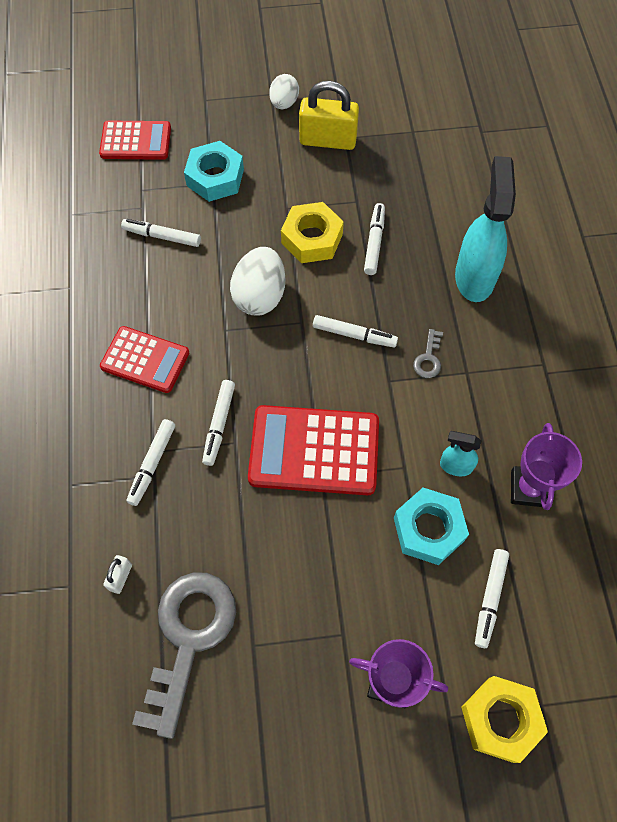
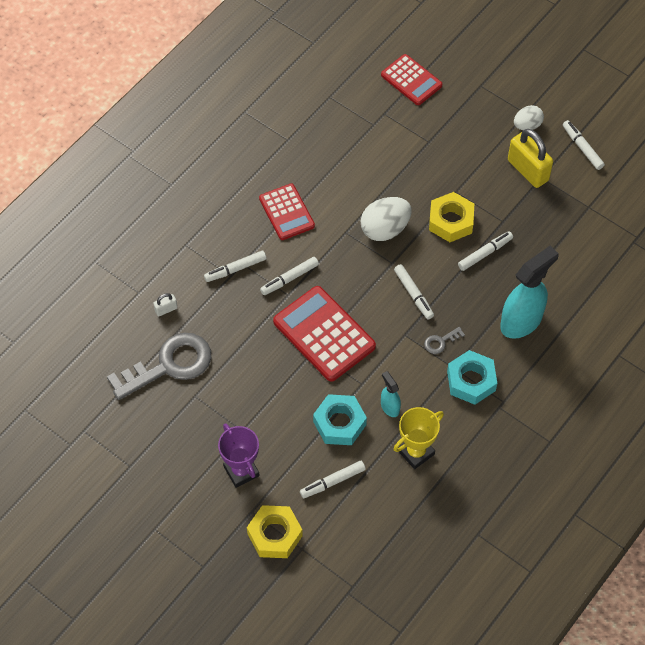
camera: 45 degrees right, 5 degrees down
white marker [121,219,201,247] -> white marker moved to [563,120,605,170]
turquoise nut [184,141,244,202] -> turquoise nut moved to [447,350,497,405]
purple trophy [511,423,582,510] -> yellow trophy [393,407,444,469]

